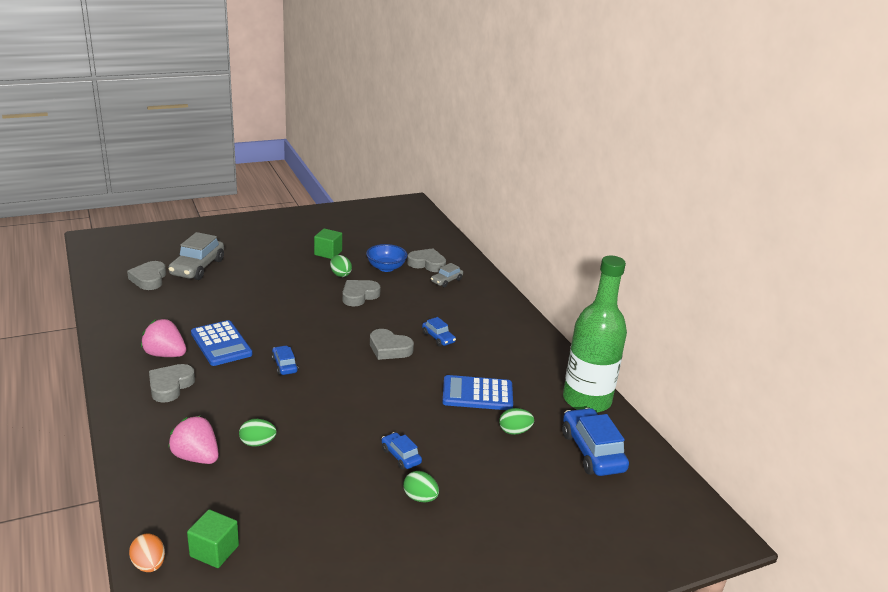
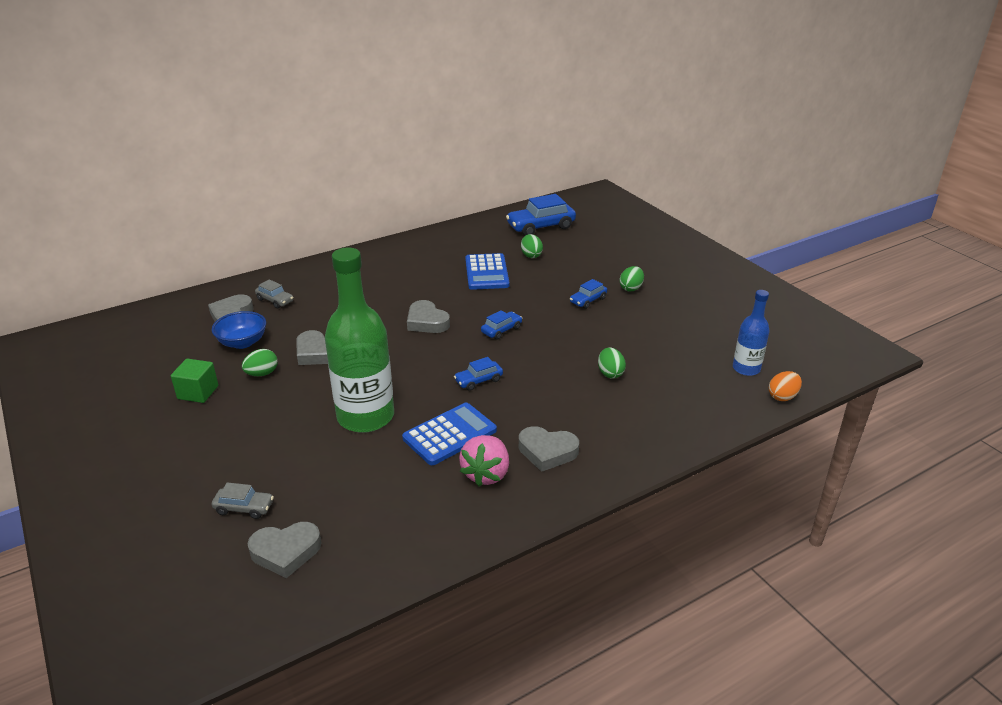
camera: 95 degrees left, 5 degrees up
grey car [168,232,224,280] -> grey car [212,482,274,519], size x0.53
pink strawberry [168,416,219,464] -> none
green cube [187,509,239,568] -> blue bottle [733,290,770,376]
grey heart [370,329,414,360] -> grey heart turned 120 degrees clockwise [407,300,450,333]
blue car [422,317,456,346] -> blue car moved to [481,310,522,340]
green bottle [563,256,627,413] -> green bottle moved to [325,248,394,433]

